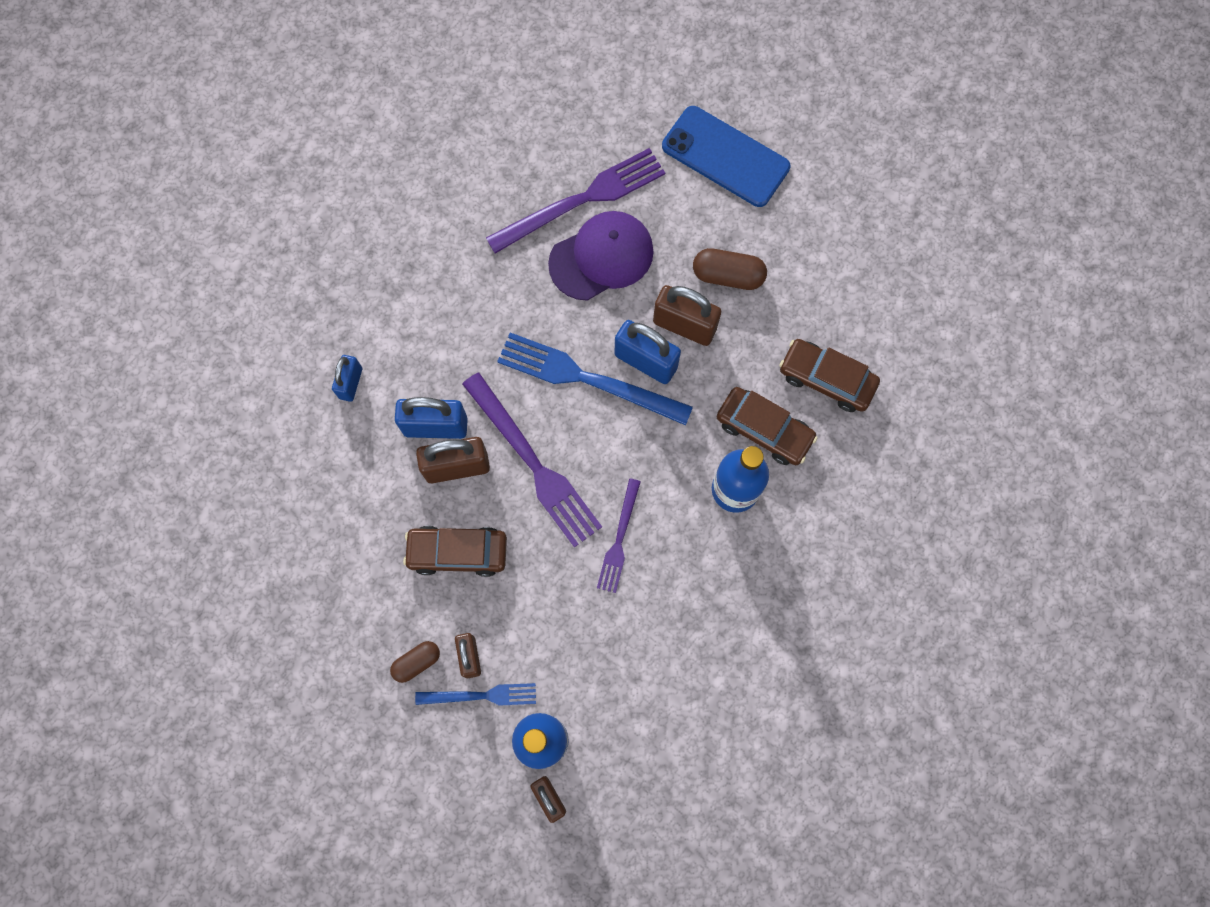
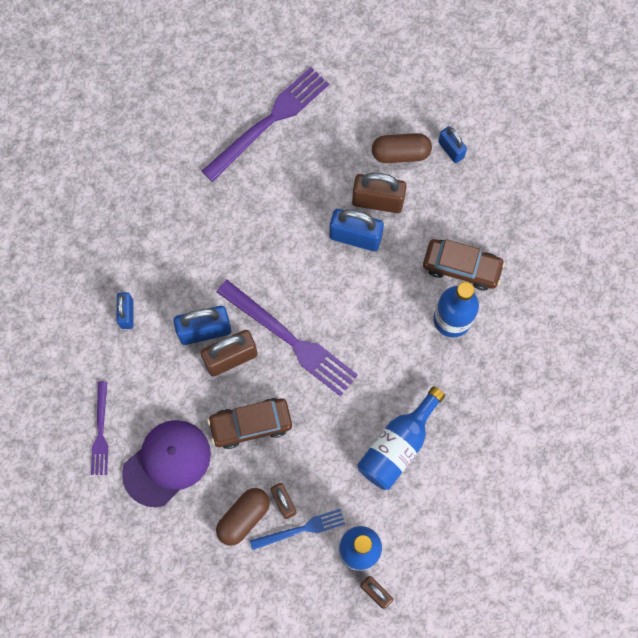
camera: 15 degrees left, 0 degrees up
brown capsule [390,641,440,683] -> brown capsule [216,488,270,546], size x1.52
blue fork [497,333,693,425] -> none
purple cap [548,211,654,301] -> purple cap moved to [122,420,211,507]
purple fork [597,478,641,593] -> purple fork moved to [91,381,108,475]
blue phone [662,106,790,207] -> none
brown car [779,339,880,412] -> none
none -> blue bottle [357,386,445,490]
none -> blue padlock [438,126,467,163]

